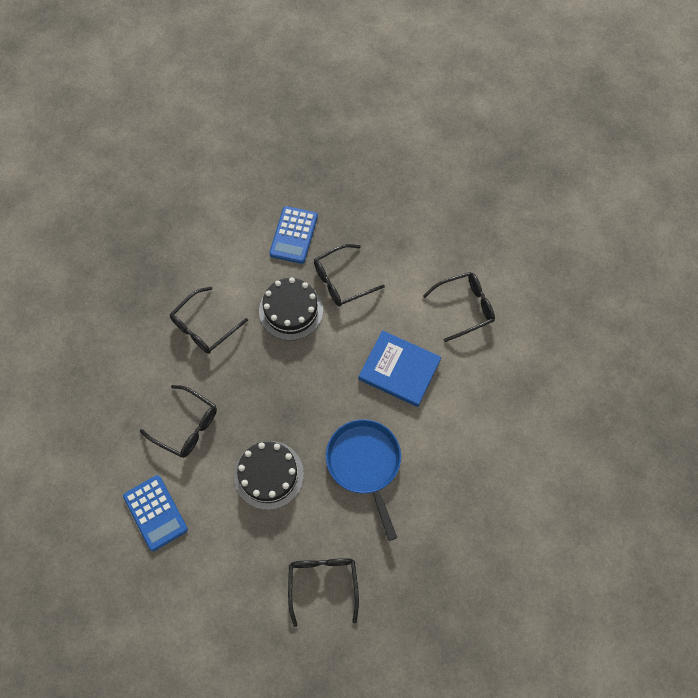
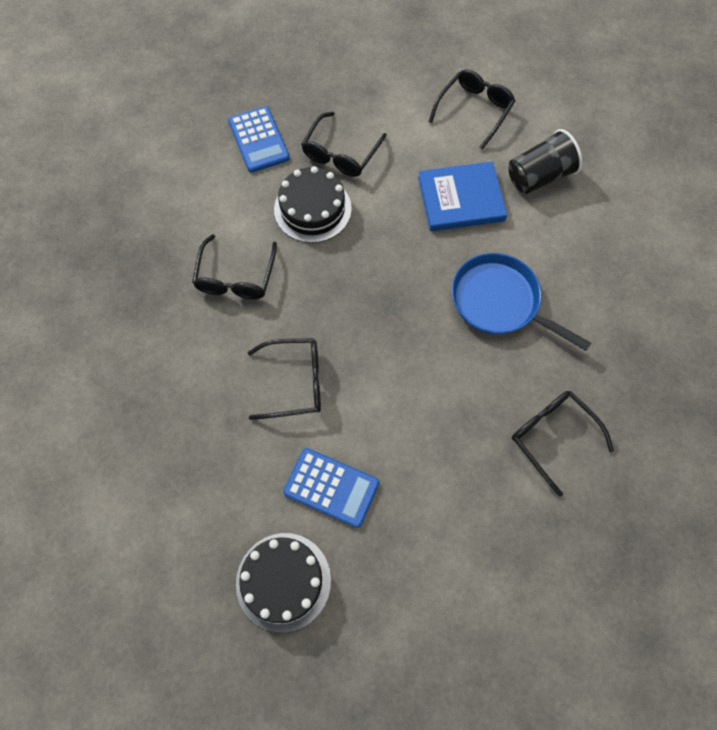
camera: 35 degrees left, 0 degrees up
black cake [234,441,304,510] -> black cake moved to [236,533,331,632]
none -> black cup [509,129,582,194]

